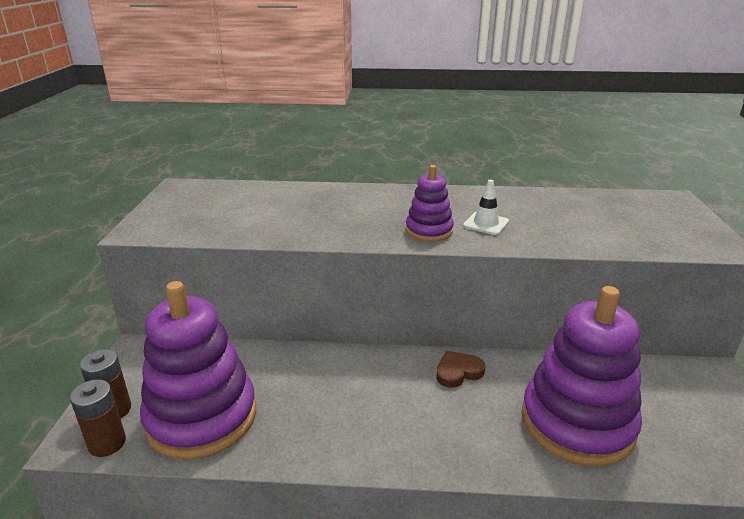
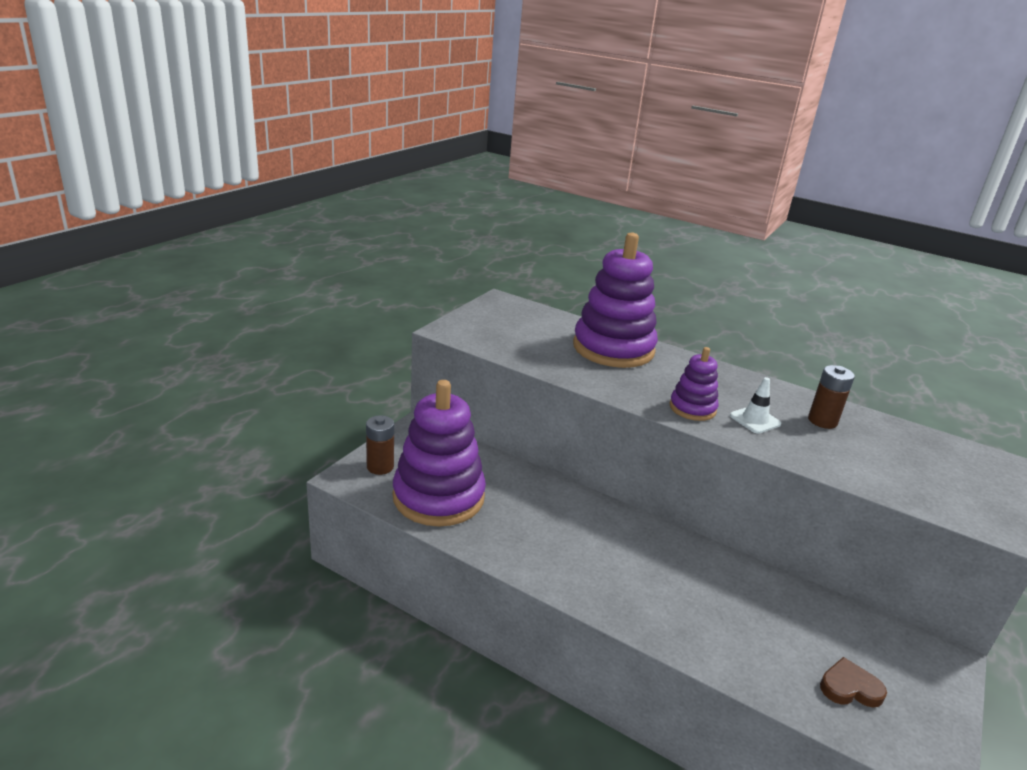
camera: 25 degrees right, 0 degrees up
brown battery [70,379,126,457] -> brown battery moved to [808,365,855,429]
brown heart [436,351,485,388] -> brown heart moved to [820,657,887,707]
purple stacking toy [521,286,642,467] -> purple stacking toy moved to [573,232,658,368]

